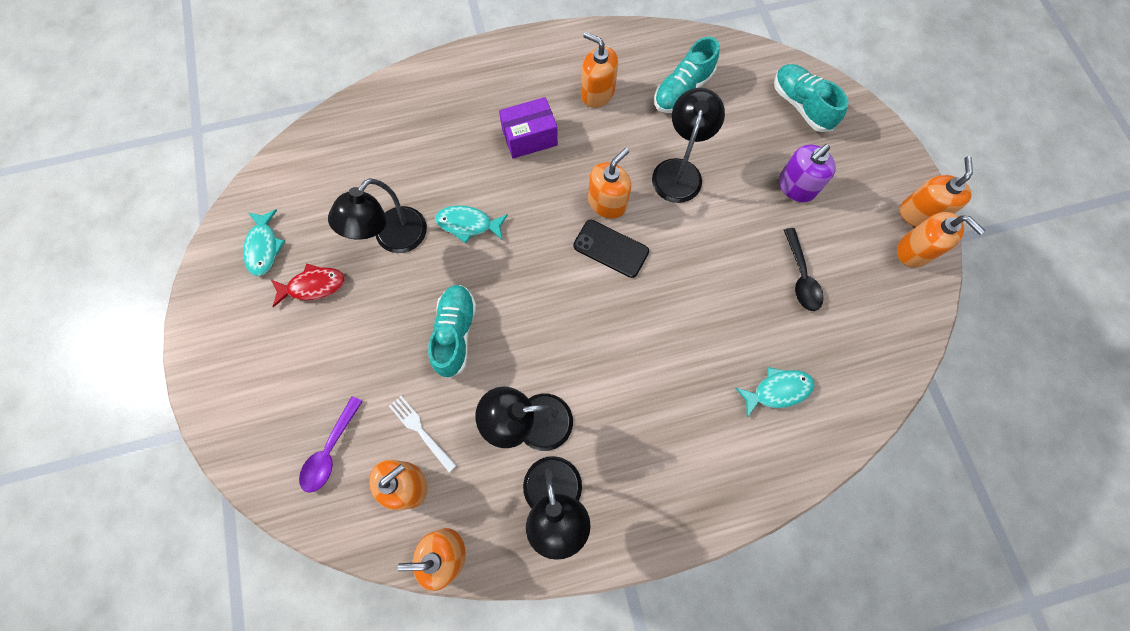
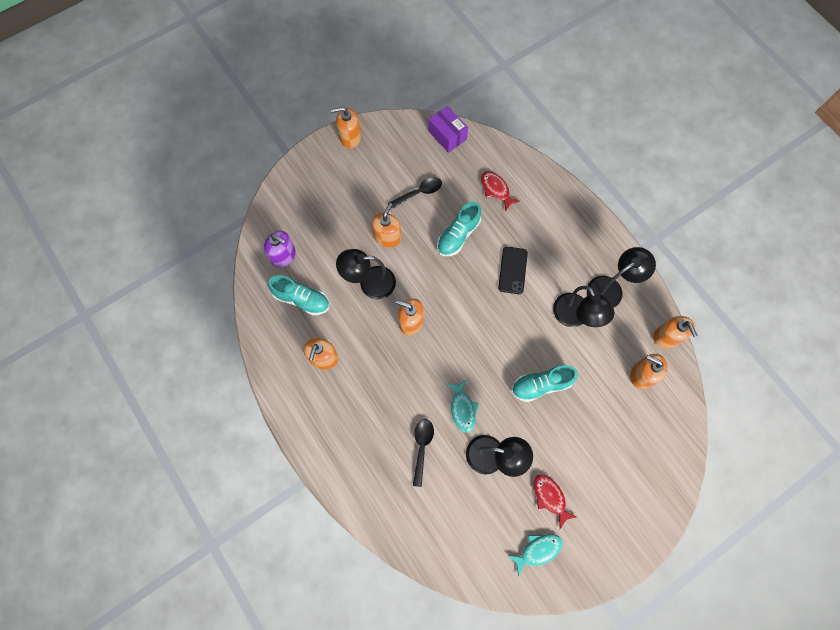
camera: 110 degrees left, 0 degrees up
purple spoon [299,396,363,493] -> none
white fork [389,396,457,472] -> none
purple box [499,97,558,159] -> purple box moved to [428,106,468,153]
black phone [573,220,649,278] -> black phone moved to [498,247,528,294]
turquoise fish [735,367,815,418] -> red fish [481,171,520,212]
turquoise shoe [774,64,848,132] -> turquoise shoe moved to [437,202,481,256]
purple soap dispenser [779,144,836,202] -> purple soap dispenser moved to [264,230,296,268]
orange soap dispenser [897,212,985,268] -> orange soap dispenser moved to [371,203,401,248]
none -> black spoon [413,419,434,487]

